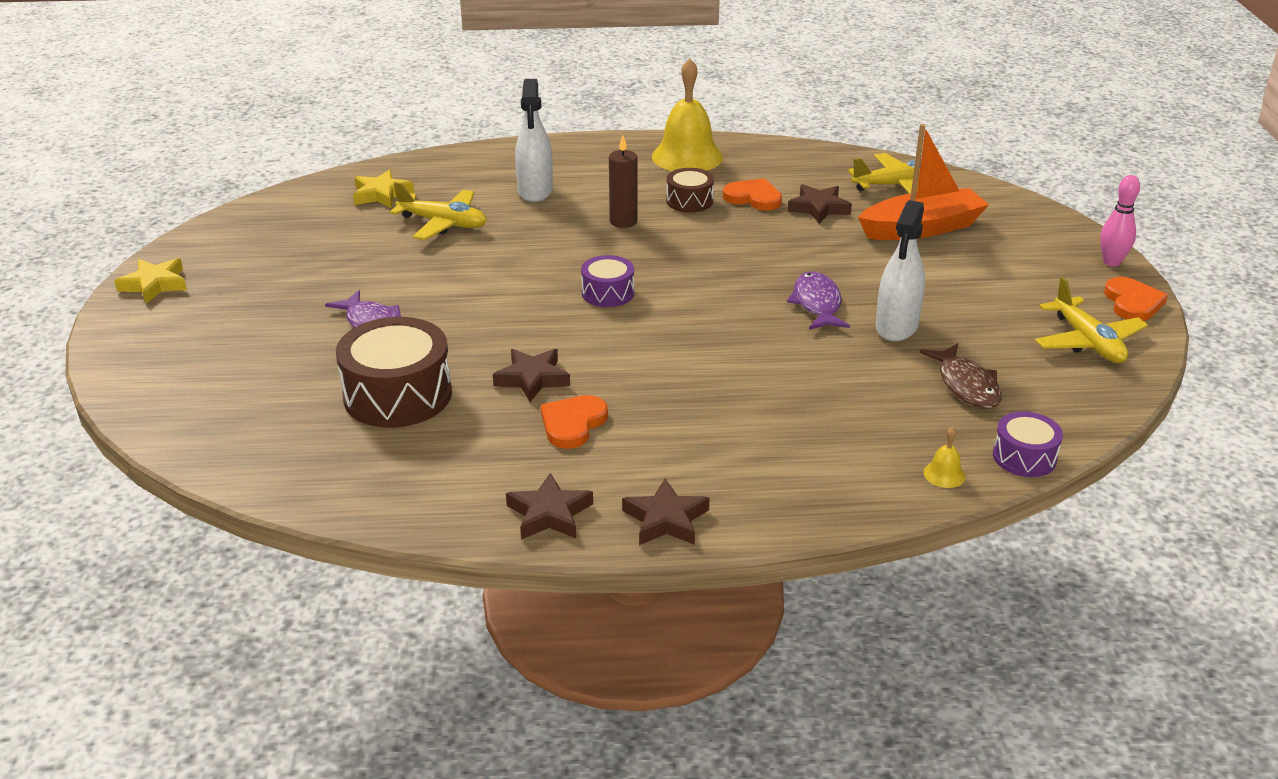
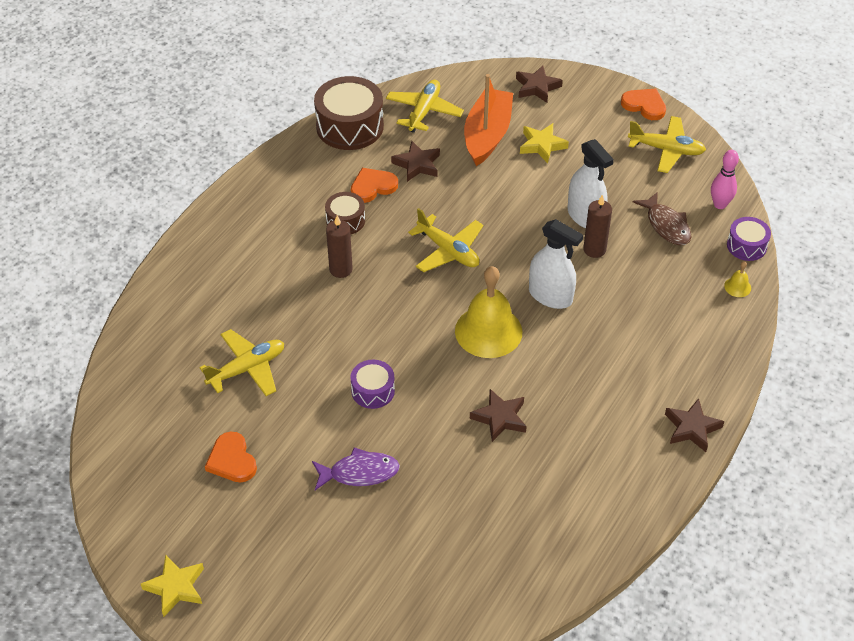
camera: 55 degrees left, 15 degrees up
brown drum [336,317,452,428] -> brown drum moved to [314,76,384,150]
yellow star [353,170,414,208] -> yellow star moved to [520,123,569,163]
brown star [506,473,593,540] -> brown star moved to [516,66,563,103]
white spray bottle [515,79,553,202] -> white spray bottle moved to [529,219,583,309]
orange heart [541,395,608,449] -> orange heart moved to [205,431,257,482]
purple drum [581,255,634,307] -> purple drum moved to [350,360,395,409]
yellow bell [652,58,723,171] -> yellow bell moved to [455,266,522,358]
purple fish [787,271,850,330] -> none
brown fish [920,343,1001,408] -> brown fish turned 45 degrees clockwise [633,192,691,246]
pink bowling pin [1100,175,1140,267] -> pink bowling pin moved to [711,150,739,209]
none -> yellow plane [408,208,483,272]
none -> brown candle [583,195,612,258]

